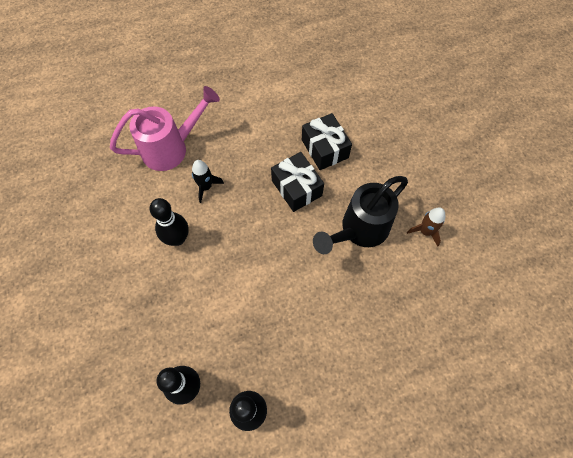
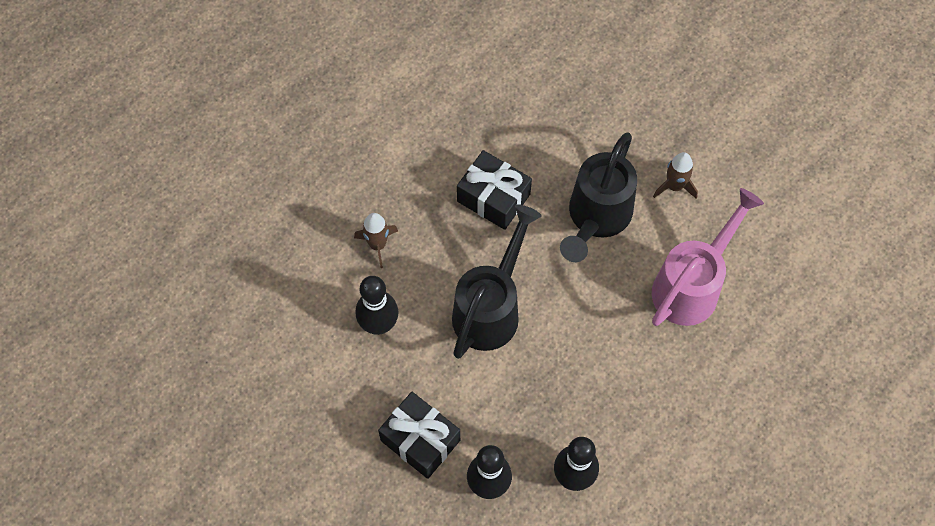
camera: 25 degrees left, 0 degrees up
pink watering can [110,86,220,171] -> pink watering can moved to [652,188,764,326]
black rocket [192,160,224,203] -> brown rocket [354,213,398,268]
black gift [302,113,352,170] -> black gift moved to [378,392,460,479]
none -> black watering can [452,205,542,359]

